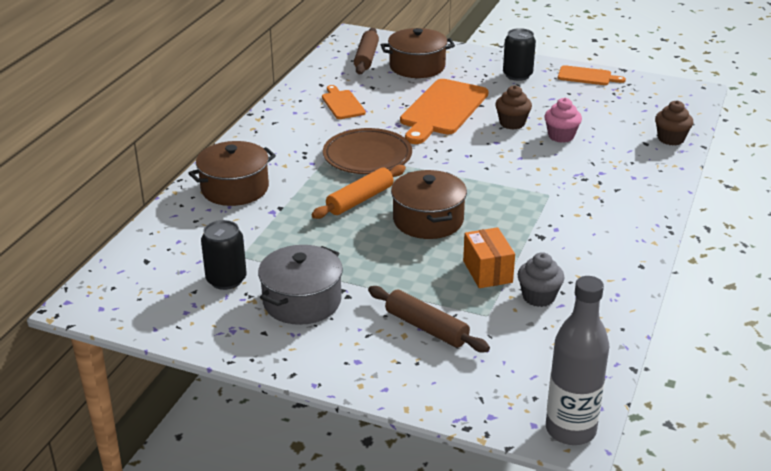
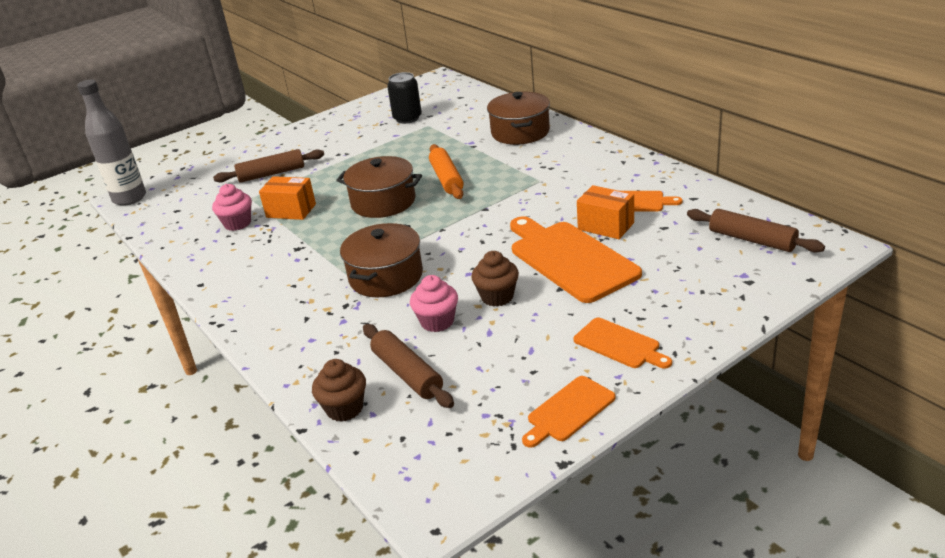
camera: 125 degrees right, 0 degrees up
grey pot [258,245,343,325] -> none
brown plate [323,128,412,174] -> none
brown pot [381,28,455,78] -> brown pot moved to [340,223,423,297]
black can [503,28,536,81] -> orange cutting board [574,318,672,369]
grey cupcake [517,252,565,307] -> pink cupcake [212,184,252,231]
none -> brown rolling pin [363,324,454,408]
none -> orange box [577,185,634,239]

